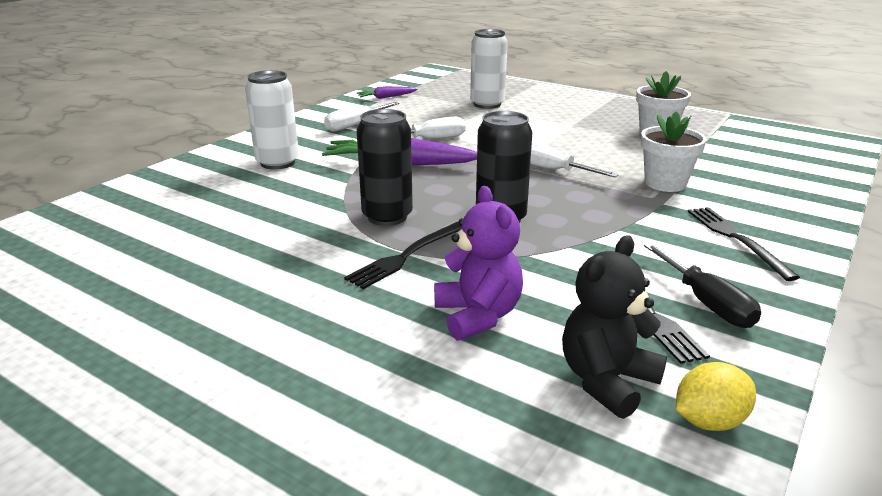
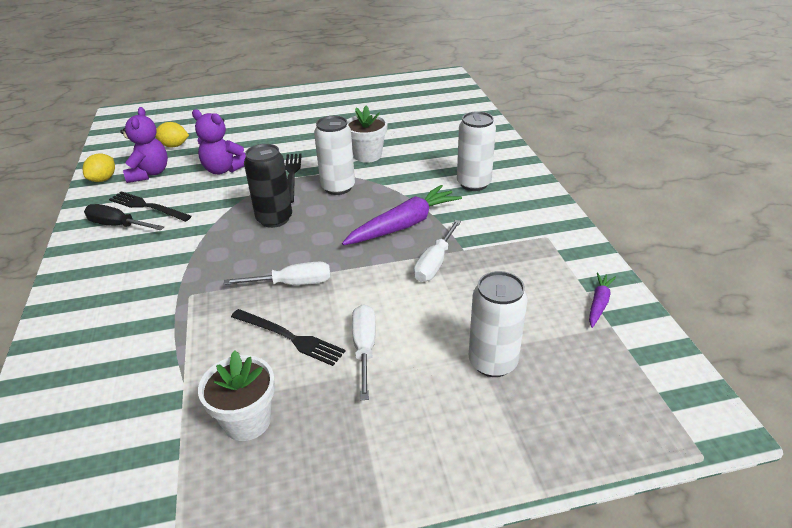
camera: 135 degrees right, 10 degrees up
white screwdriver [324,102,399,132] -> white screwdriver moved to [352,304,376,400]
black can [357,109,413,226] -> white can [314,116,355,195]
black teddy bear [562,235,667,419] -> purple teddy bear [120,107,168,183]
white flower pot [641,111,707,192] -> white flower pot moved to [347,106,388,163]
black fork [688,207,800,281] -> black fork moved to [231,309,345,366]
none -> yellow lemon [155,122,189,147]

